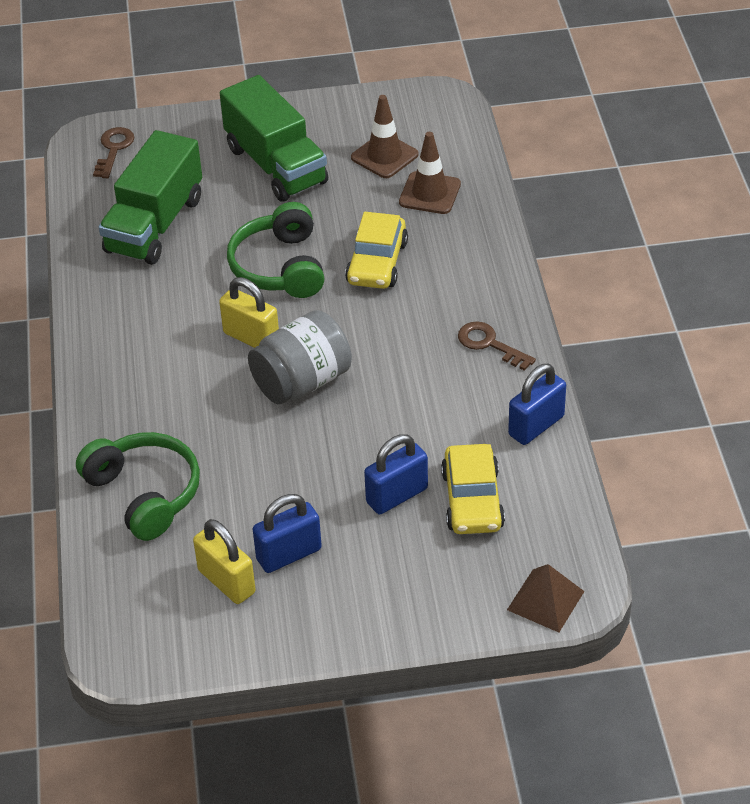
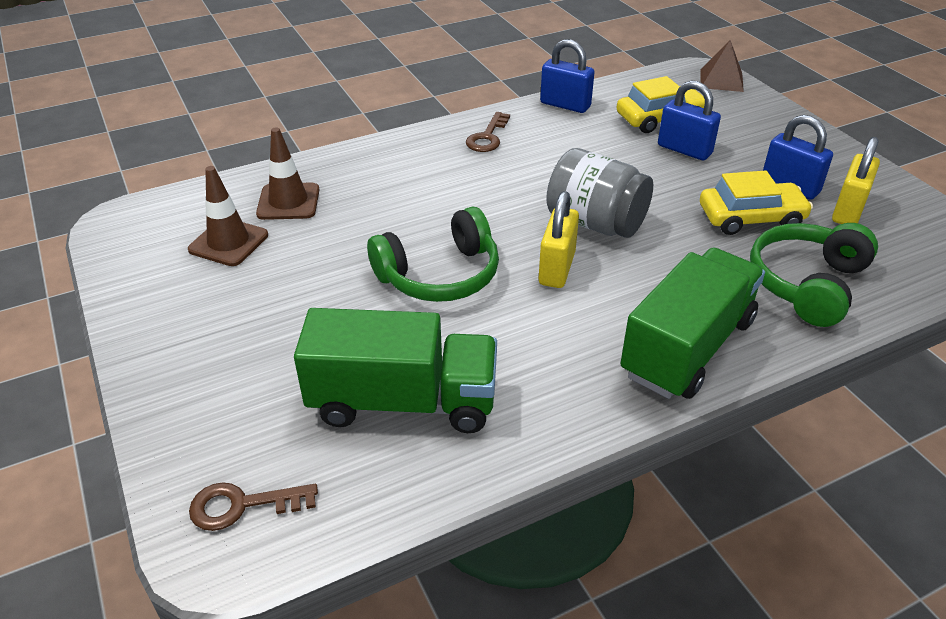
camera: 110 degrees left, 5 degrees down
green truck [220,75,328,202] -> green truck moved to [620,248,765,399]
yellow car [345,212,408,289] -> yellow car moved to [700,170,813,235]

